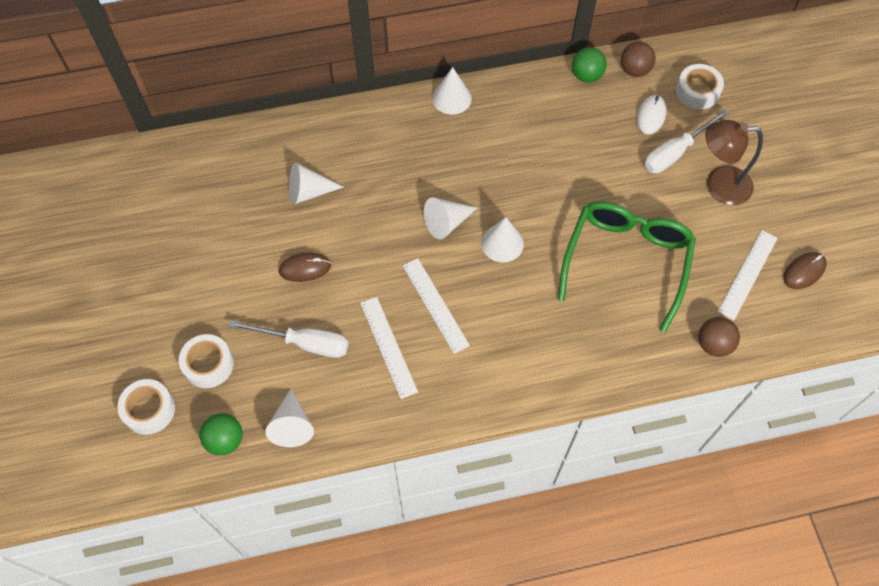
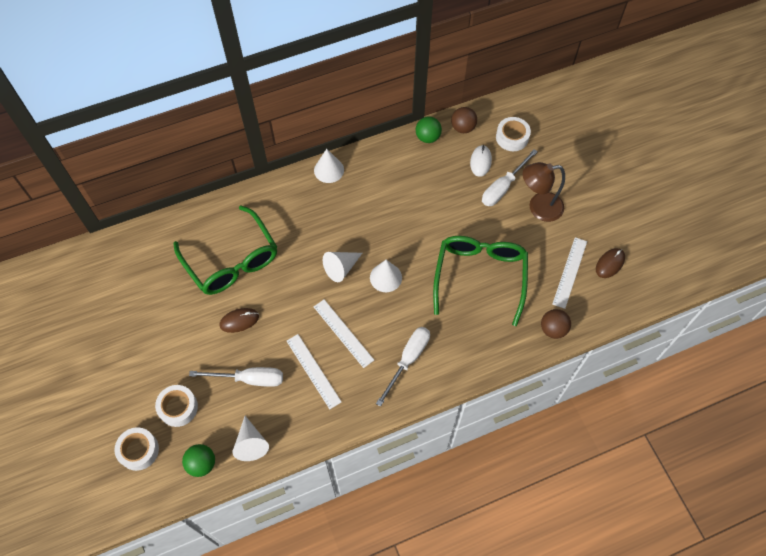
camera: 10 degrees left, 0 degrees up
white cone [289,162,344,205] -> green glasses [174,205,277,295]
none -> white screwdriver [376,327,430,407]

